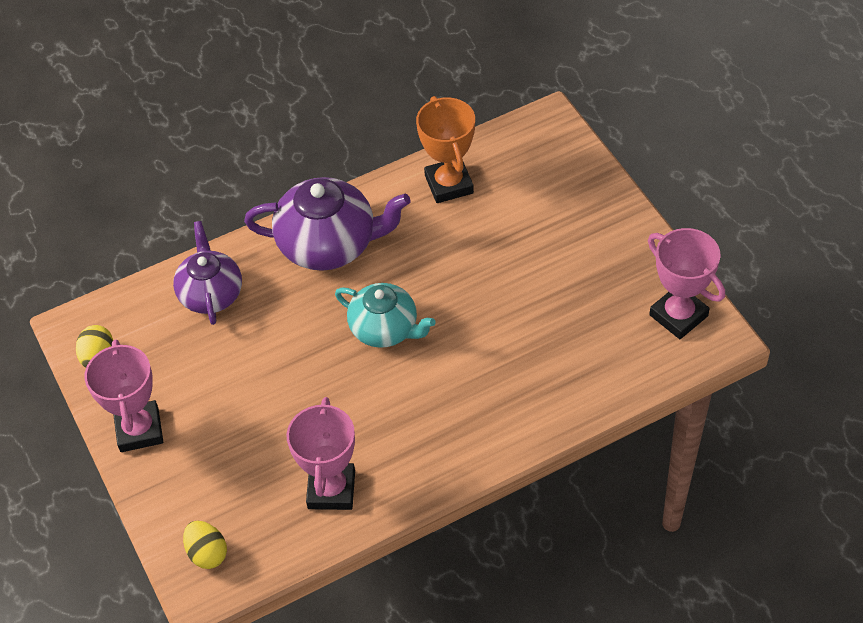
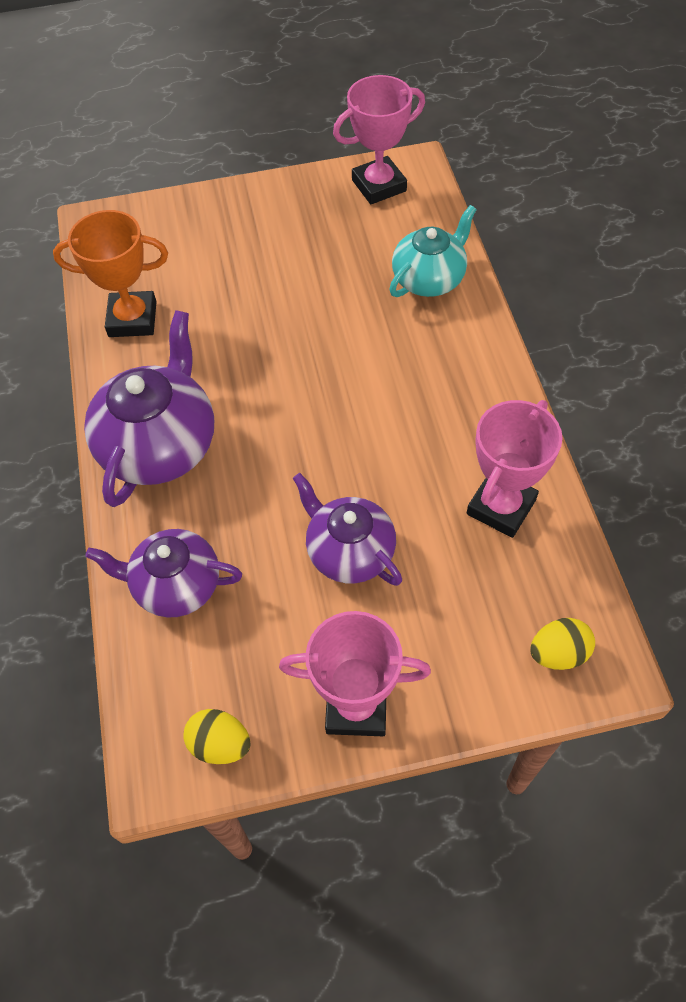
camera: 75 degrees left, 5 degrees up
pink trophy [287,397,355,510] -> pink trophy turned 75 degrees counterclockwise [467,400,562,538]
turquoise teapot [335,283,436,348] -> turquoise teapot moved to [389,205,477,297]
none -> purple teapot [293,473,402,586]

